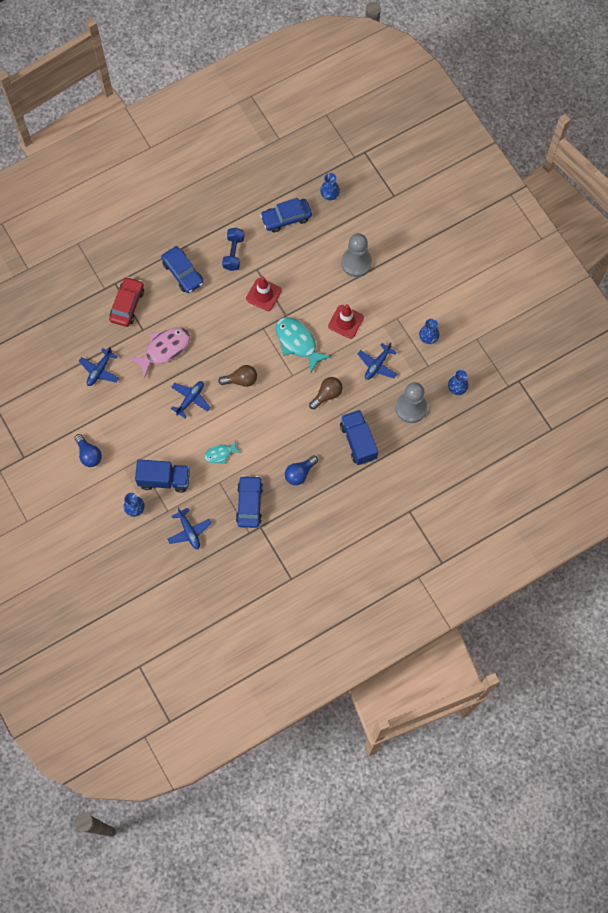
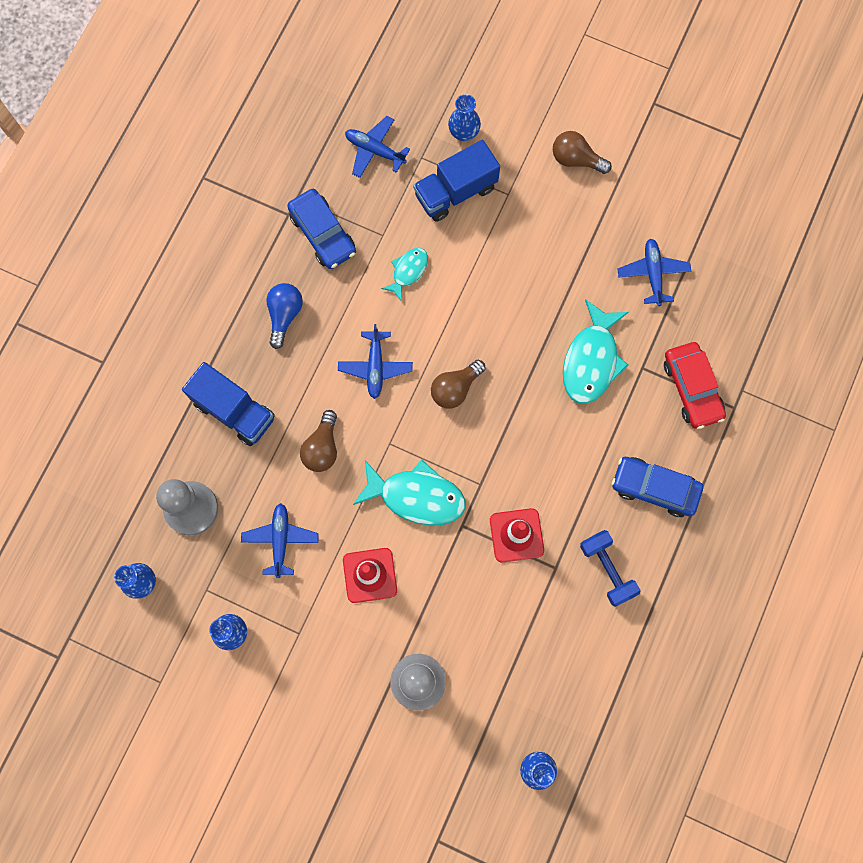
camera: 145 degrees right, 5 degrees up
blue light bulb [75,434,102,467] -> brown light bulb [553,131,612,174]
pink fish [129,327,190,378] -> turquoise fish [563,299,629,404]
blue plane [171,381,211,418] -> blue plane moved to [338,324,413,399]
blue car [260,198,312,232] -> none

